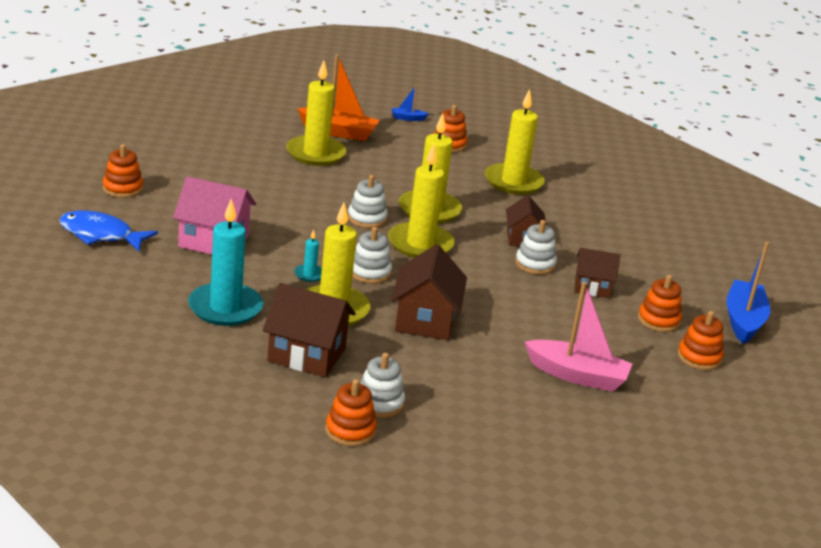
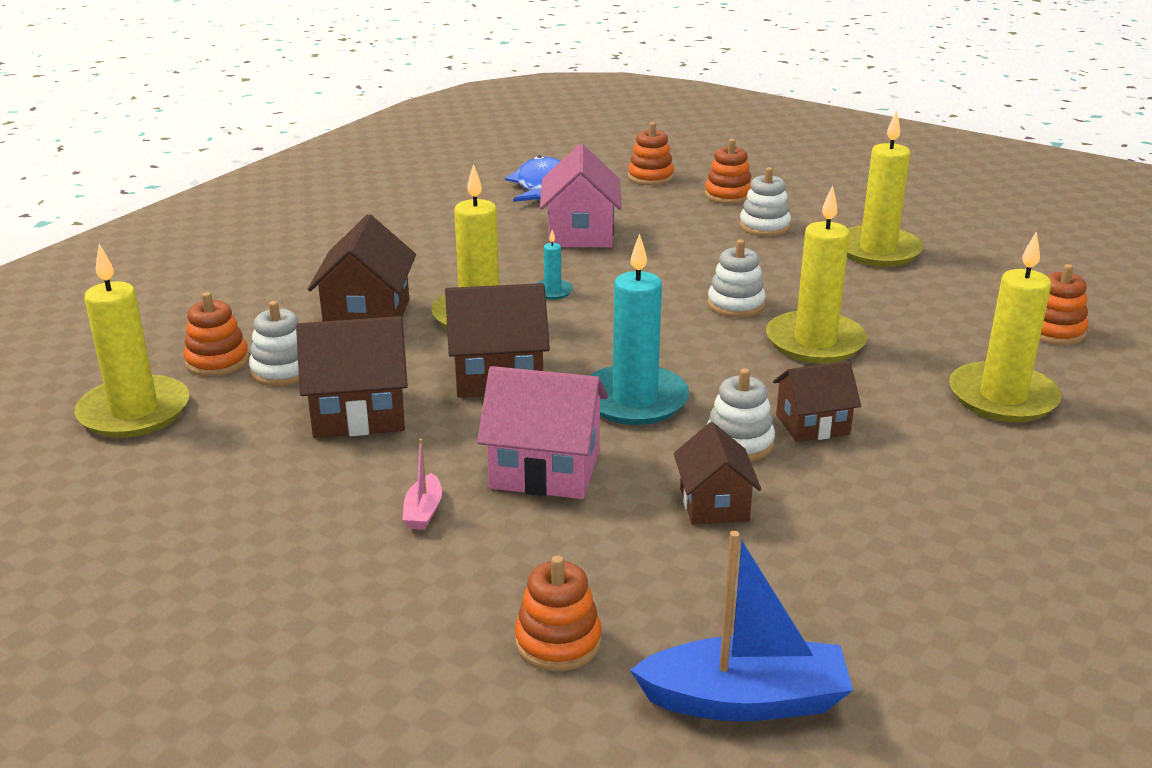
camera: 80 degrees right, 0 degrees up
turquoise candle [188,199,263,326] -> turquoise candle moved to [590,233,689,425]
orange boat [297,55,380,141] -> none
white stacking toy [352,227,392,284] -> white stacking toy moved to [739,167,791,236]
yellow candle [388,144,454,258] -> yellow candle moved to [74,244,189,438]
blue boat [392,85,429,121] -> none
pink boat [525,282,632,392] -> pink boat [403,439,442,530], size x0.47
orange stacking toy [638,275,682,332] -> orange stacking toy moved to [705,139,751,204]
none -> brown house [296,316,408,438]
none -> pink house [477,366,608,499]

